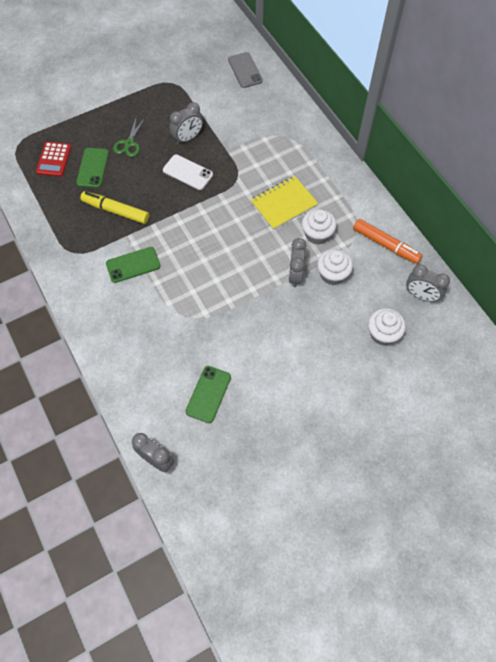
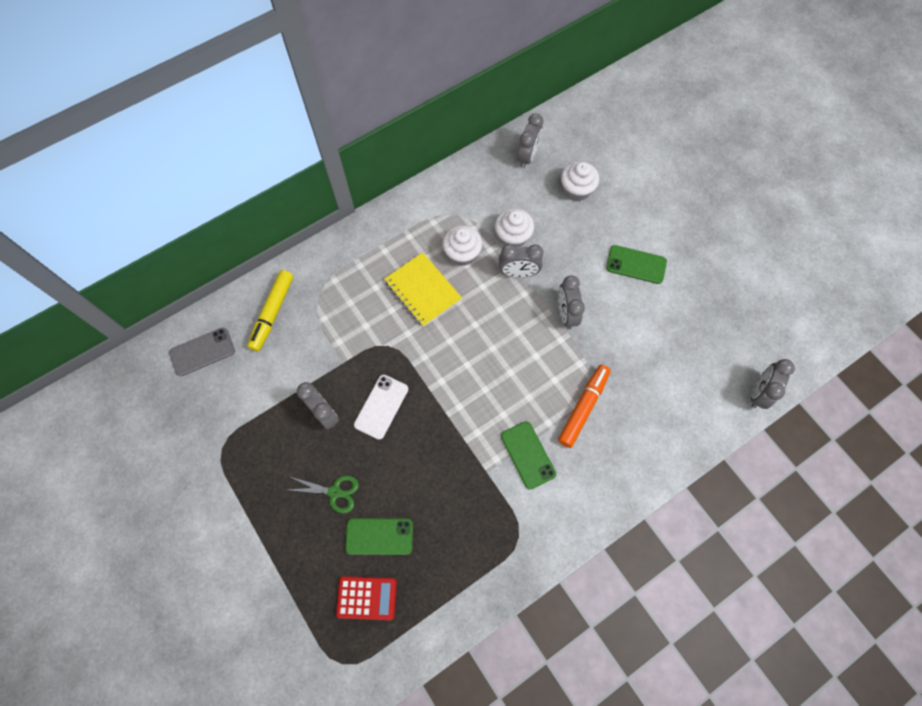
camera: 95 degrees left, 5 degrees up
yellow marker [80,191,149,224] -> yellow marker moved to [247,270,294,351]
green phone [185,366,231,423] -> green phone moved to [606,245,667,284]
orange marker [353,219,423,264] -> orange marker moved to [558,365,611,448]
none -> grey clock [558,275,585,329]

